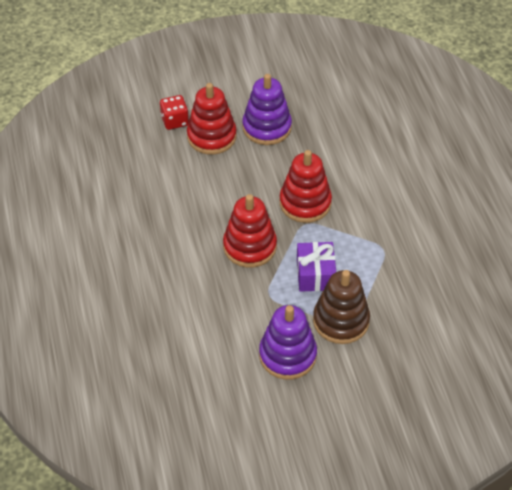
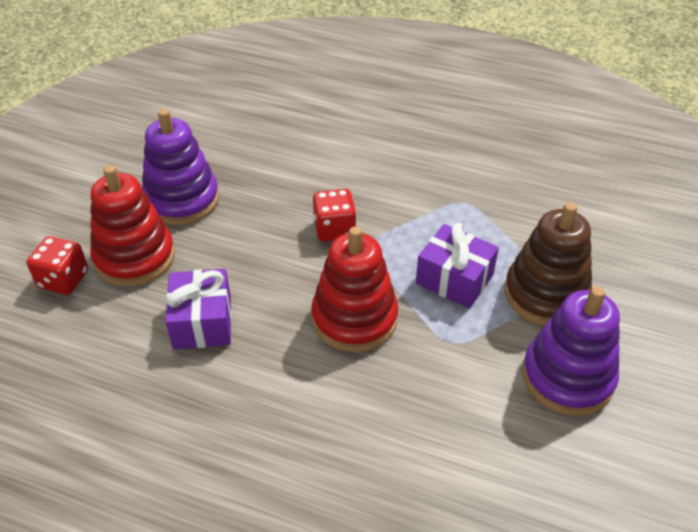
camera: 55 degrees left, 5 degrees down
red stacking toy [280,150,332,223] -> red dice [313,189,356,242]
none -> purple gift [166,269,231,349]

